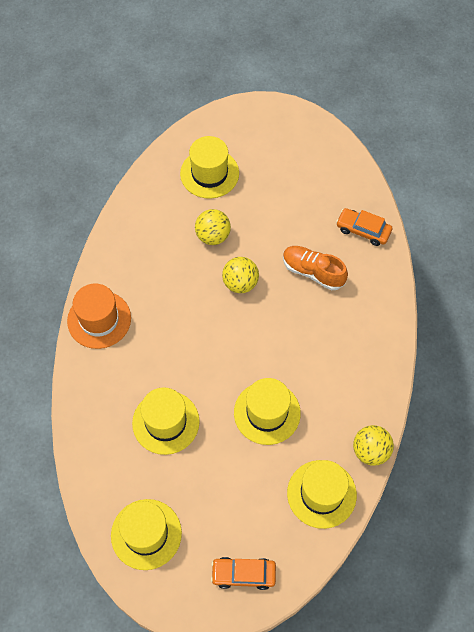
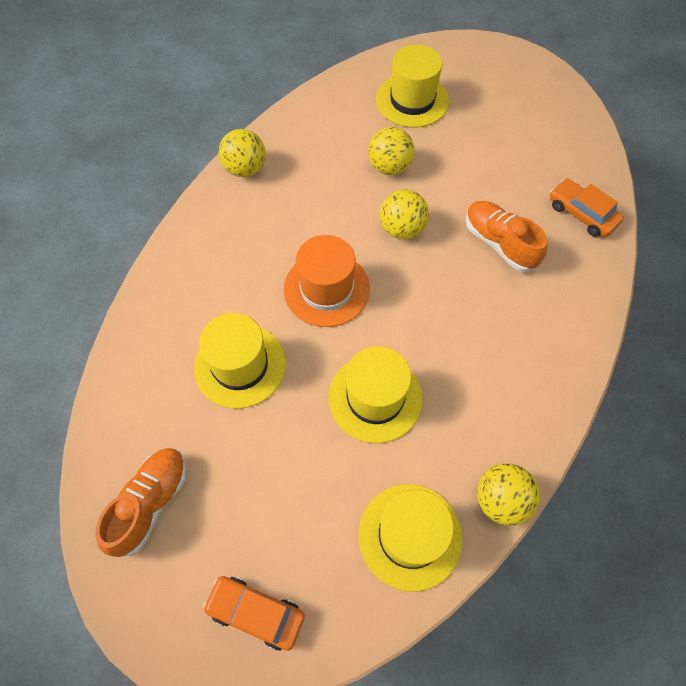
camera: 20 degrees right, 0 degrees up
orange hat [67,283,131,349] -> orange hat moved to [284,235,370,327]
yellow hat [111,499,182,570] -> orange shoe [95,448,187,557]
none -> yellow ball [219,129,266,177]

